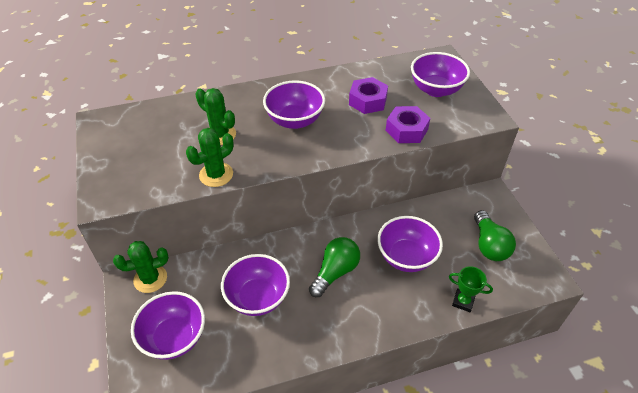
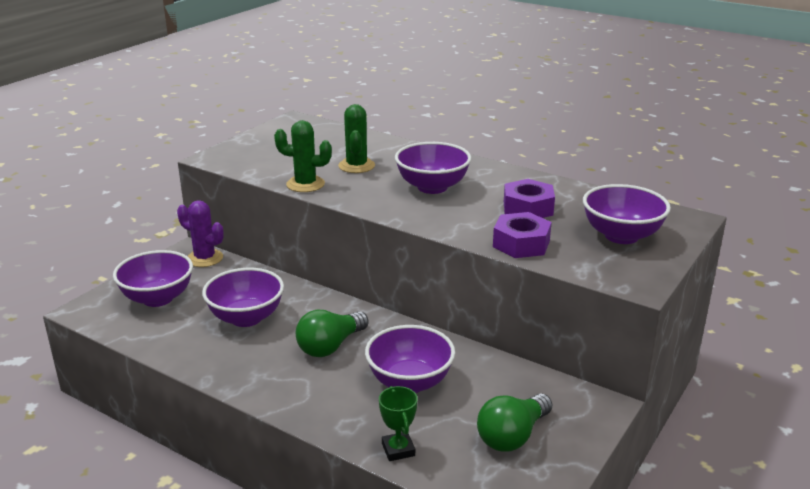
camera: 50 degrees right, 20 degrees down
green cactus [113,241,169,293] -> purple cactus [177,200,224,267]
green light bulb [309,237,360,297] -> green light bulb turned 135 degrees clockwise [296,310,368,357]

